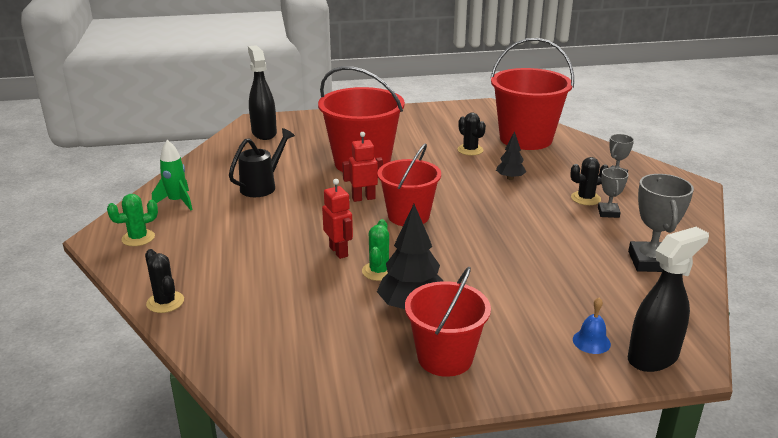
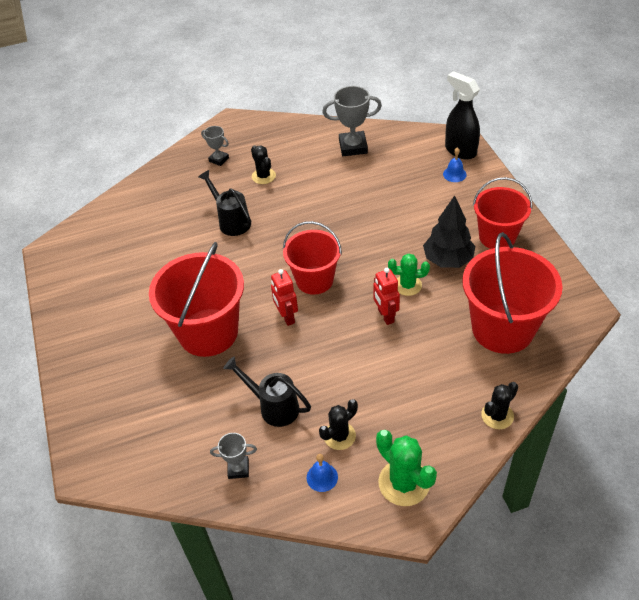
camera: 95 degrees left, 20 degrees up
green cactus [107,194,158,246] -> green cactus [376,430,437,506], size x1.51
green rocket [152,140,193,210] -> blue bell [307,454,338,492]
black spray bottle [248,45,277,140] -> none
red robot [322,179,353,259] -> red robot turned 75 degrees counterclockwise [373,268,400,325]
black cactus [457,113,486,155] -> black cactus moved to [319,399,358,450]
red bucket [490,38,574,150] -> red bucket moved to [462,232,563,354]
black tree [496,131,526,180] -> black watering can [198,170,251,236]
grey trophy [598,168,628,218] -> grey trophy moved to [210,433,257,479]

